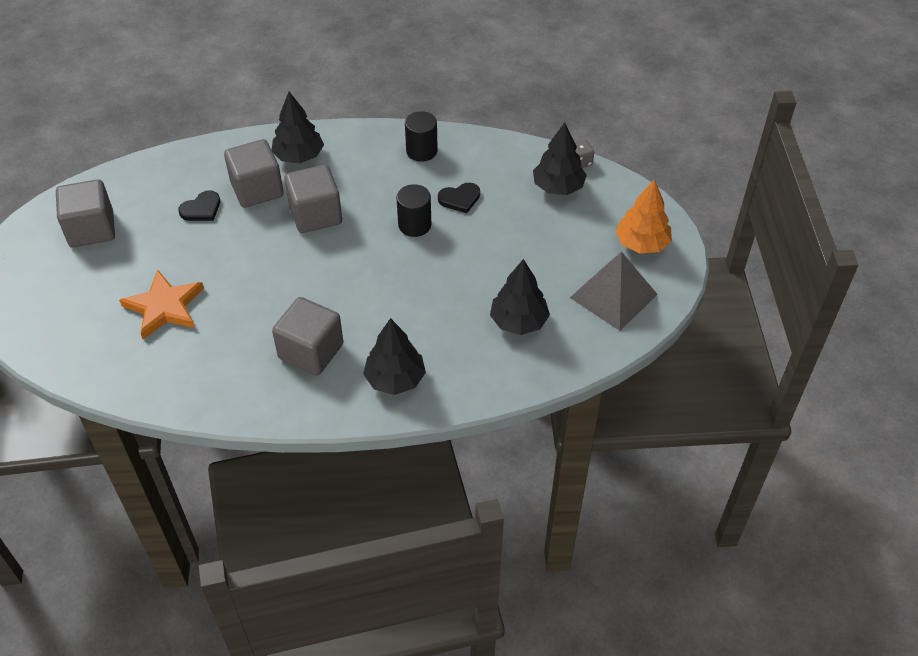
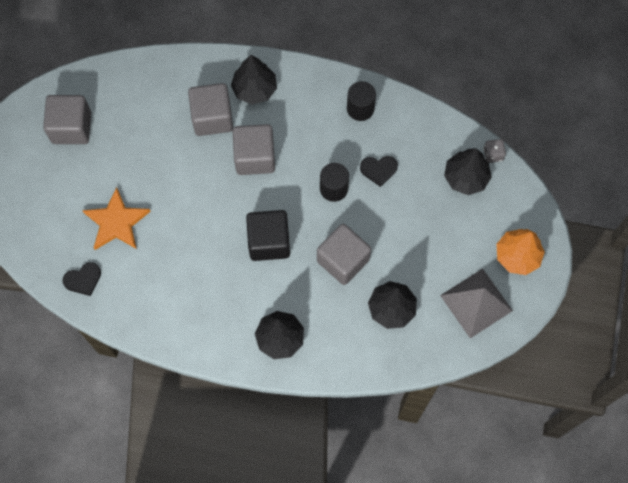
camera: 15 degrees right, 20 degrees up
black heart [178,190,220,221] -> black heart moved to [62,262,101,296]
grey cube [272,297,343,376] -> grey cube moved to [317,224,371,285]
none -> black cube [246,210,290,261]

